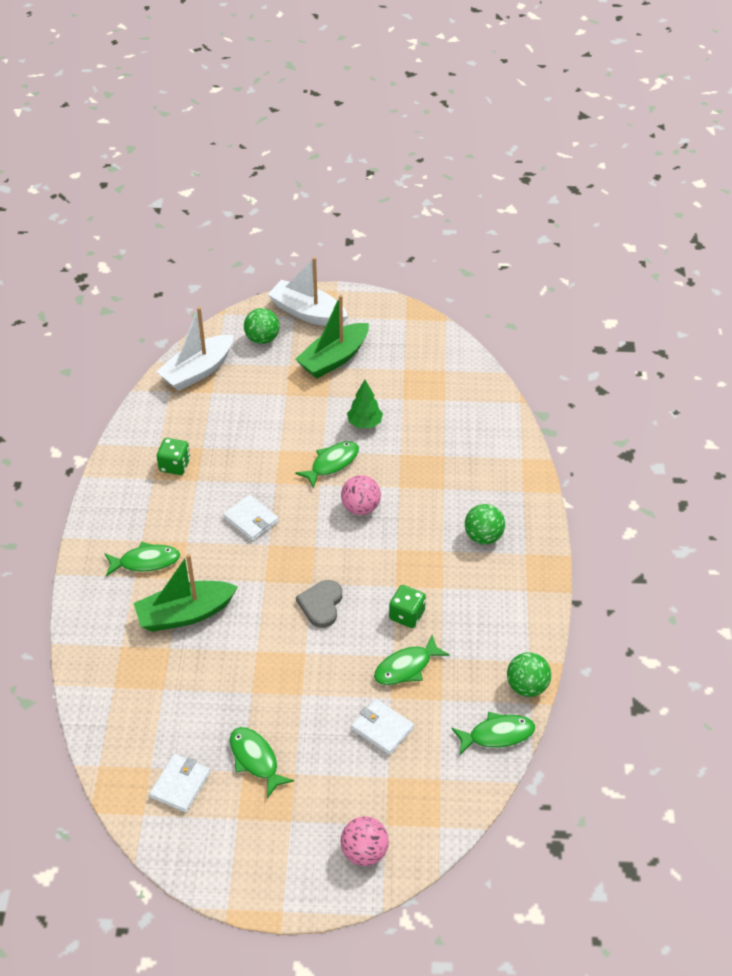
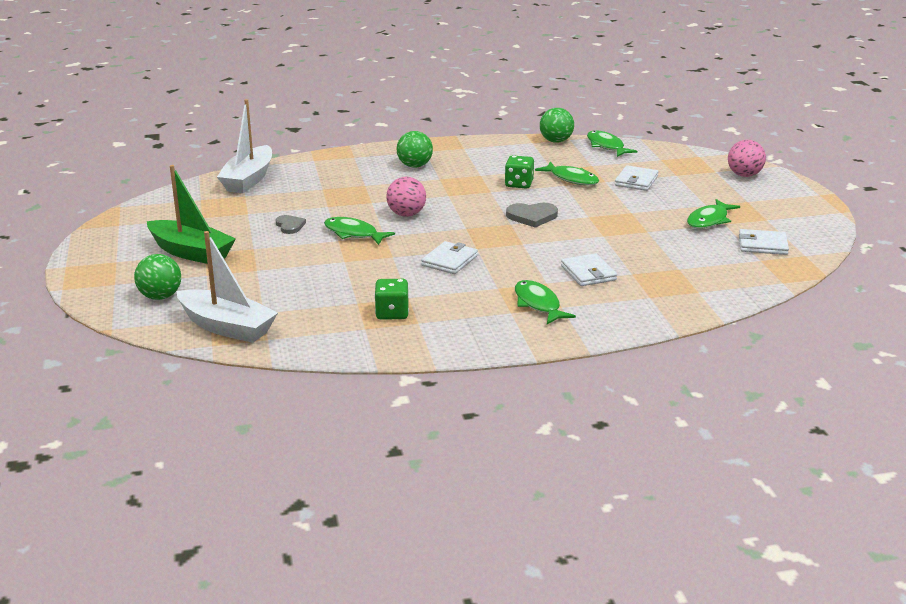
camera: 105 degrees left, 20 degrees down
green boat [134,553,238,632] -> white wallet [561,253,617,286]
white boat [268,257,348,326] -> white boat moved to [217,99,272,193]
green tree [347,380,383,428] -> grey heart [275,215,306,234]

